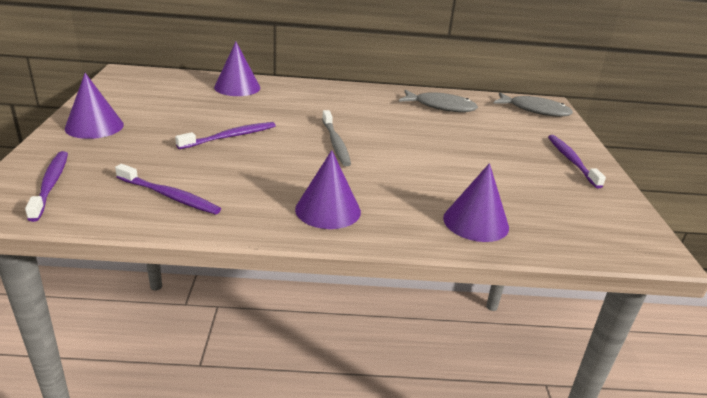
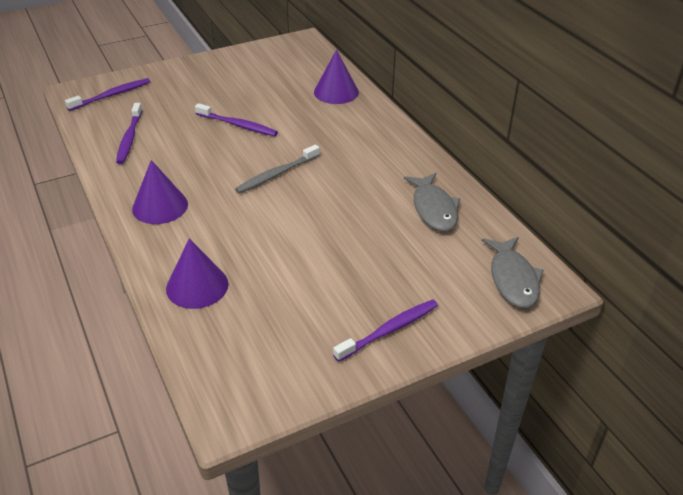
camera: 65 degrees right, 10 degrees up
purple cone [65,73,124,139] -> none

